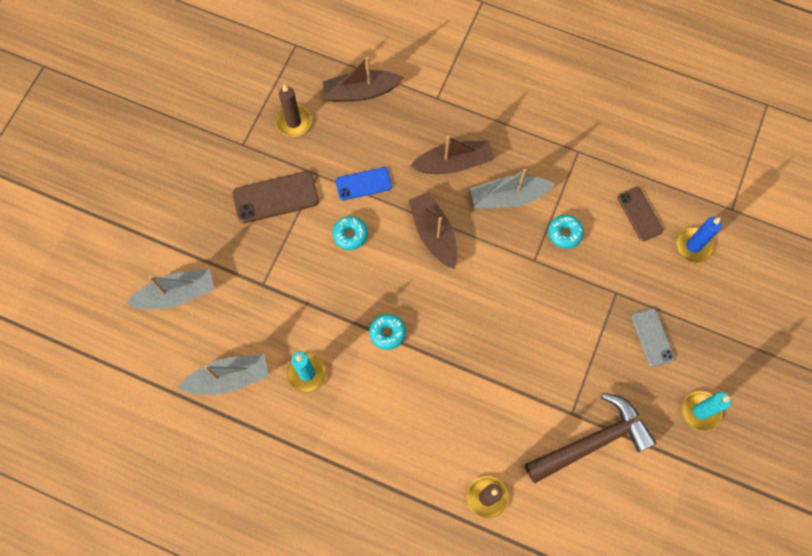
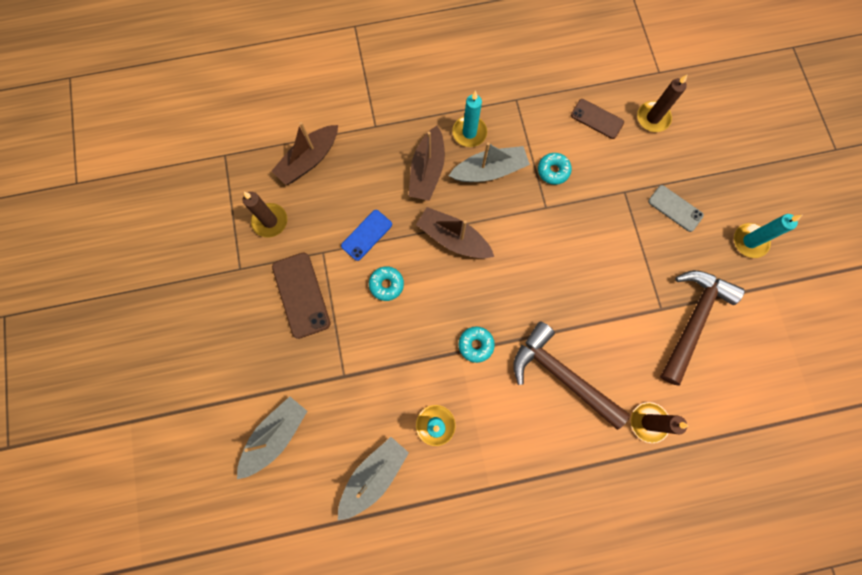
camera: 35 degrees left, 5 degrees up
brown phone [233,171,319,223] -> brown phone turned 60 degrees counterclockwise [272,253,331,339]
brown boat [410,136,494,174] -> brown boat turned 150 degrees clockwise [409,126,445,201]
grey boat [470,168,555,209] -> grey boat turned 150 degrees counterclockwise [449,142,530,182]
blue candle [676,217,722,263] -> brown candle [637,74,688,132]
none -> turquoise candle [452,91,487,147]
none -> brown hammer [513,321,630,430]

